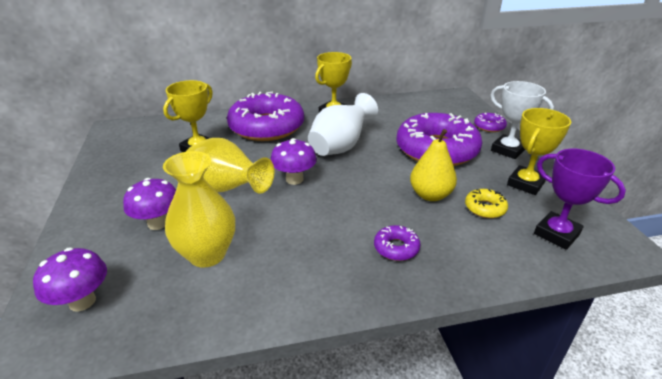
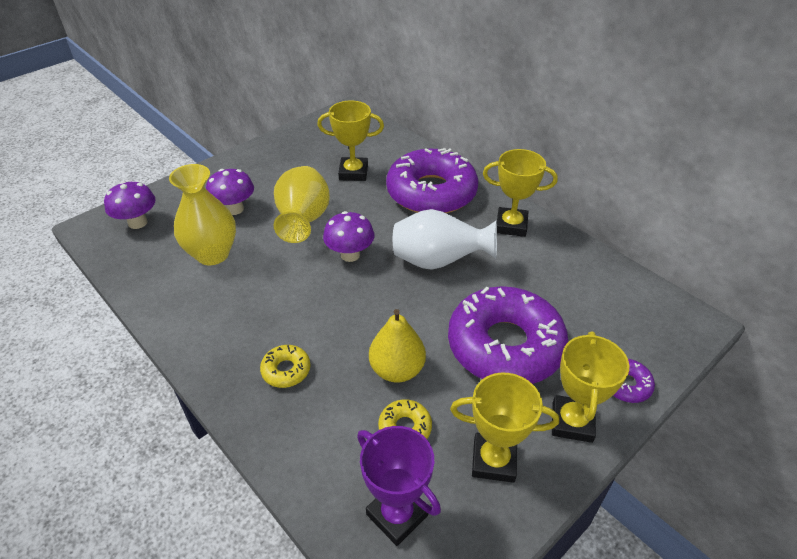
camera: 60 degrees right, 10 degrees up
purple donut [374,225,420,261] -> yellow donut [260,345,310,388]
white trophy [490,81,554,159] -> yellow trophy [552,332,629,443]
purple trophy [534,149,626,250] -> purple trophy turned 60 degrees counterclockwise [357,426,441,546]

